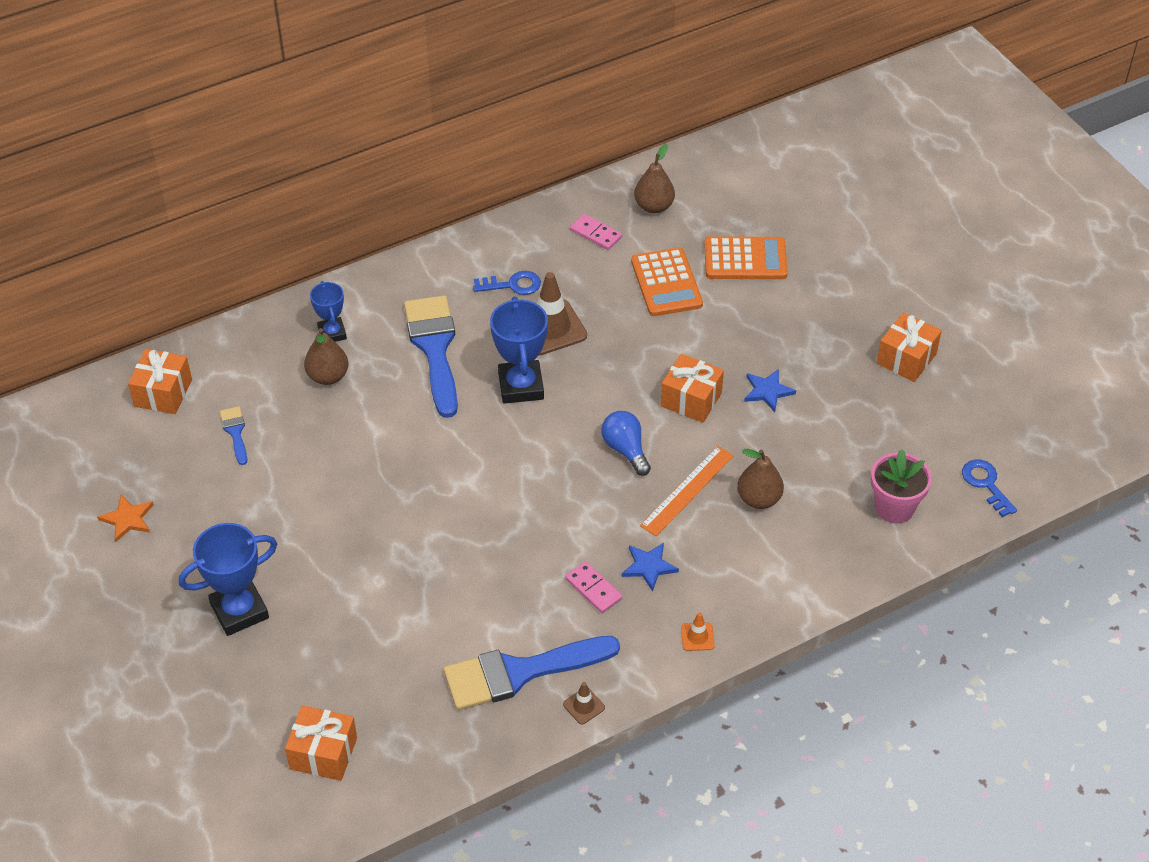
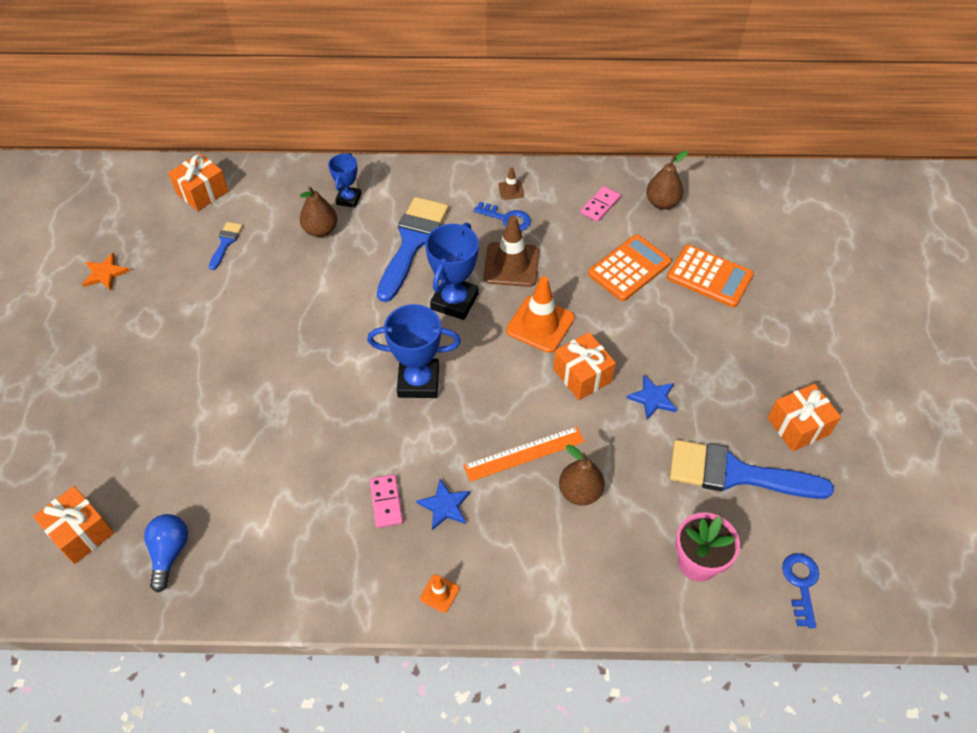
camera: 30 degrees right, 5 degrees up
blue trophy [179,523,277,636] -> blue trophy moved to [367,304,461,398]
blue brush [444,636,620,710] -> blue brush moved to [670,440,834,499]
brown traffic cone [563,682,605,725] -> brown traffic cone moved to [498,167,524,200]
pink domino [570,214,622,250] -> pink domino turned 60 degrees clockwise [580,186,621,222]
blue light bulb [601,411,651,476] -> blue light bulb moved to [144,514,188,592]
orange calculator [631,248,703,316] -> orange calculator turned 150 degrees counterclockwise [588,234,672,301]
none -> orange traffic cone [506,276,575,353]

